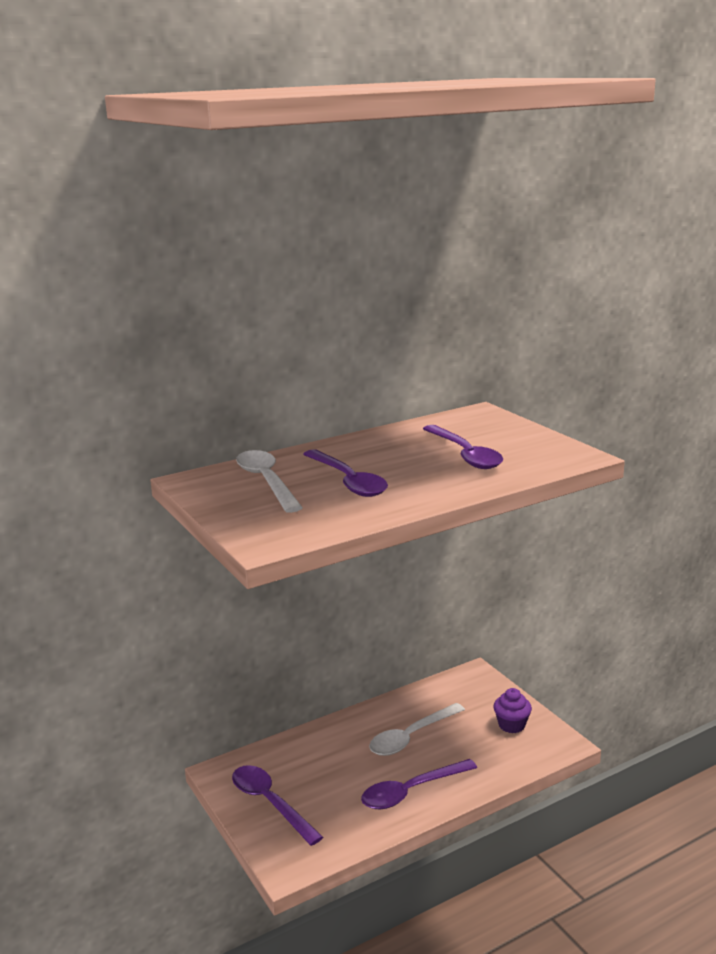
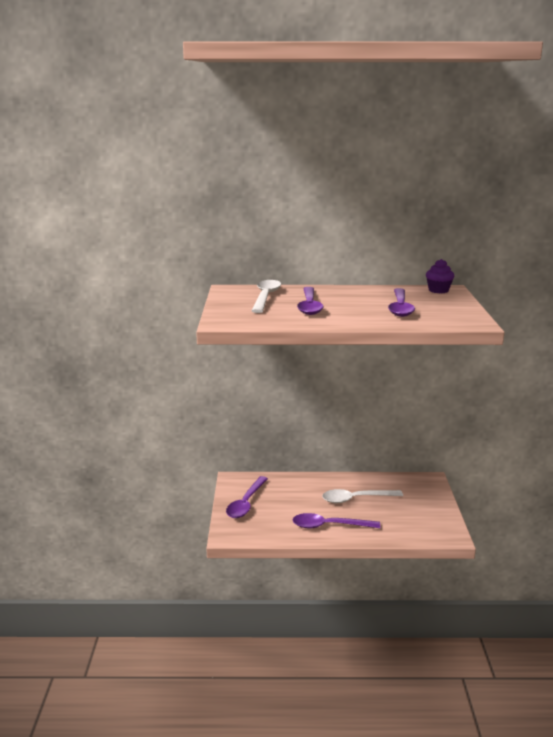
camera: 30 degrees right, 0 degrees up
purple spoon [232,765,323,846] -> purple spoon turned 150 degrees counterclockwise [226,476,268,518]
purple cupcake [493,688,532,733] -> purple cupcake moved to [426,259,454,293]

